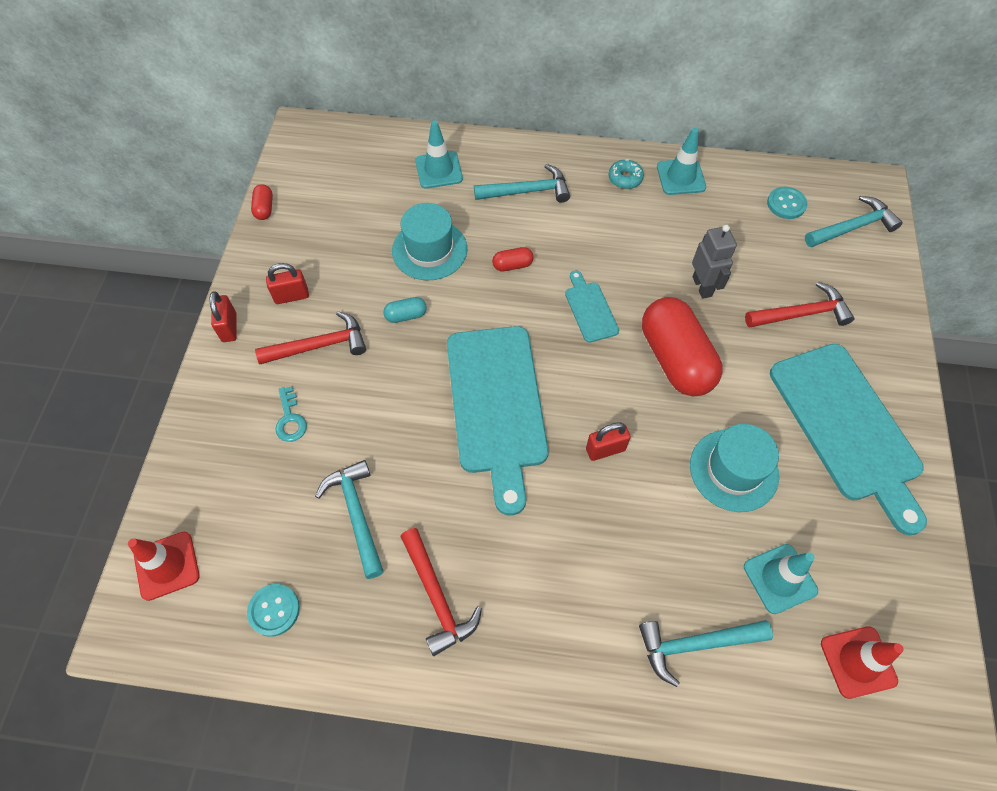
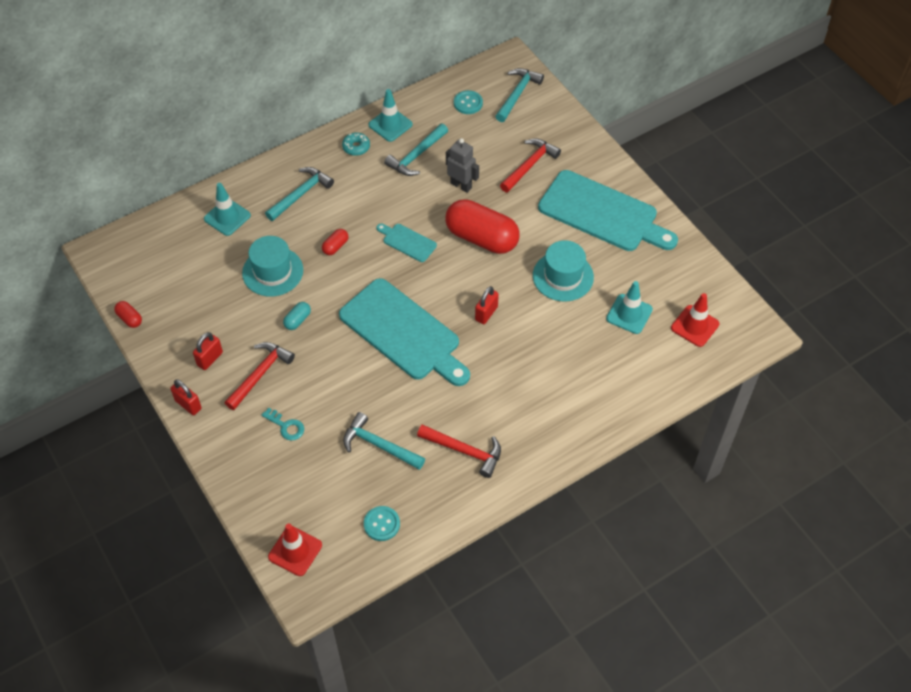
camera: 40 degrees left, 5 degrees down
turquoise hammer [639,620,773,687] -> turquoise hammer moved to [384,124,448,176]

